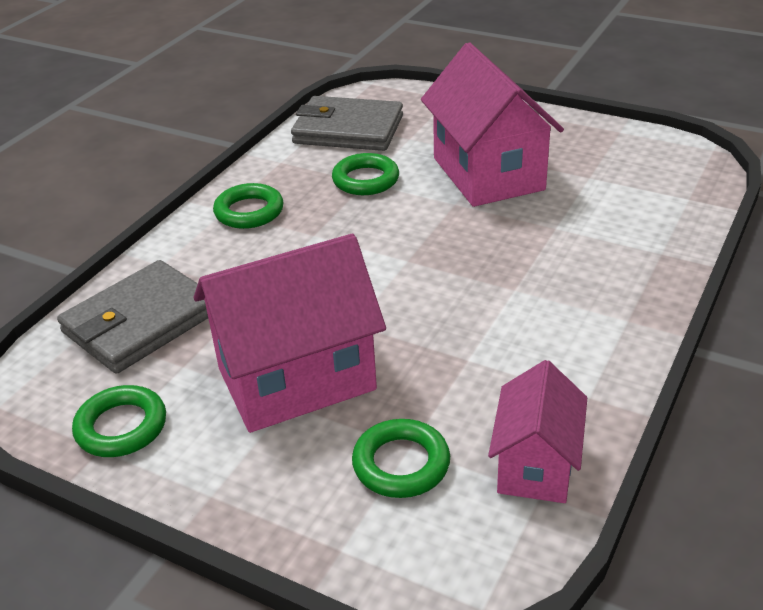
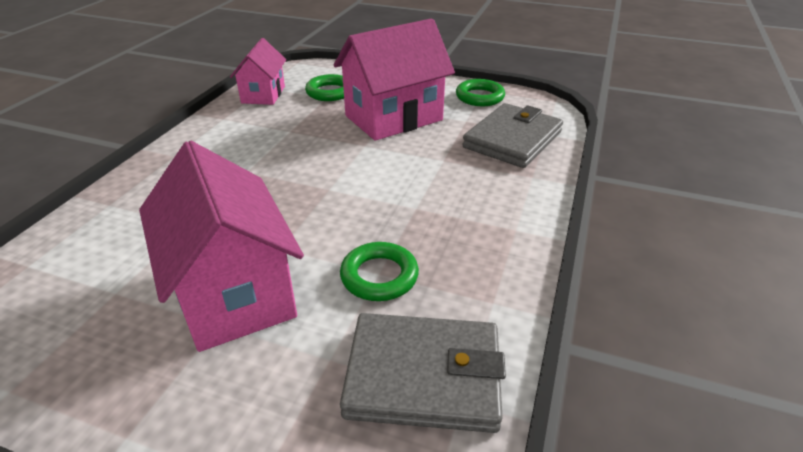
camera: 170 degrees right, 0 degrees up
green ring [213,183,283,229] -> none

